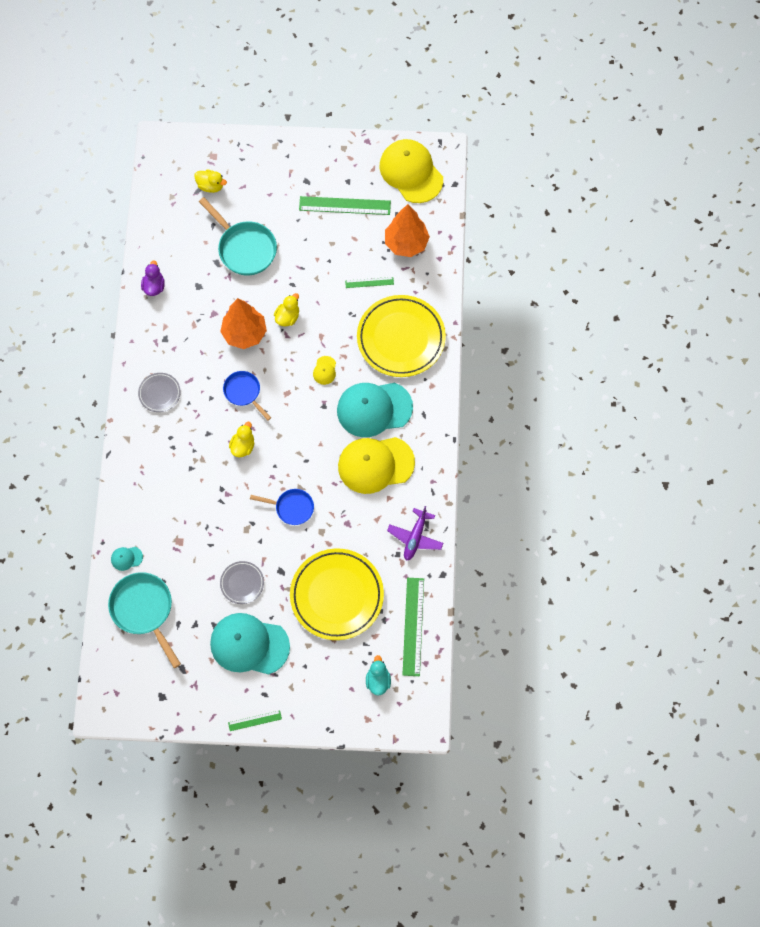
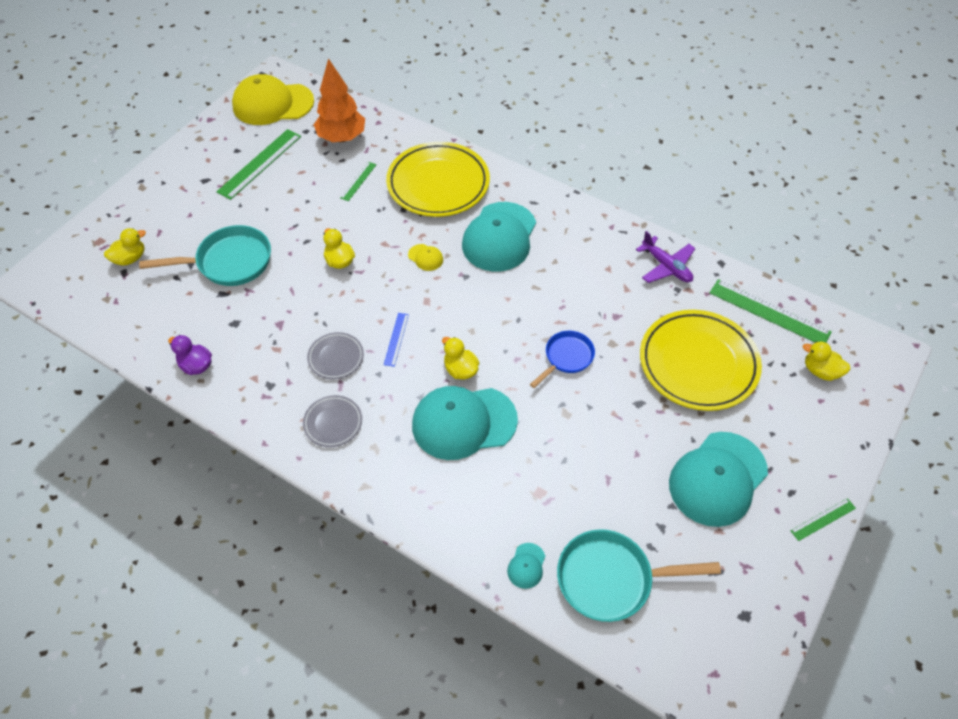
camera: 60 degrees left, 15 degrees down
orange tree [220,298,267,349] -> none
grey plate [220,561,264,604] -> grey plate moved to [307,332,364,379]
blue pan [223,371,271,420] -> blue ruler [384,313,409,367]
green ruler [228,710,282,731] -> green ruler turned 45 degrees clockwise [790,498,856,541]
yellow cap [338,437,415,494] -> none
turquoise duck [366,655,391,696] -> yellow duck [803,341,851,381]
none -> turquoise cap [412,386,518,460]

